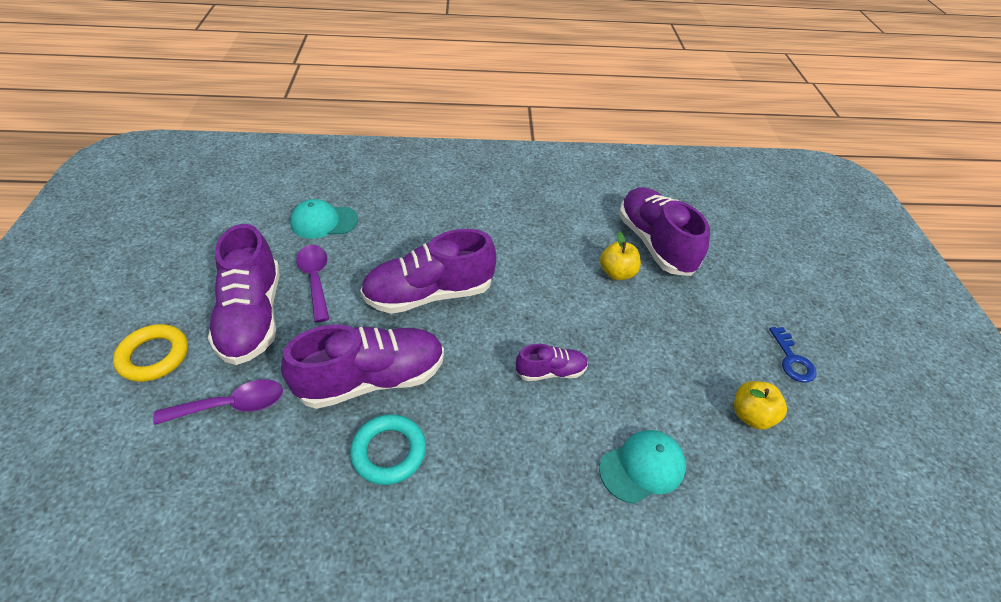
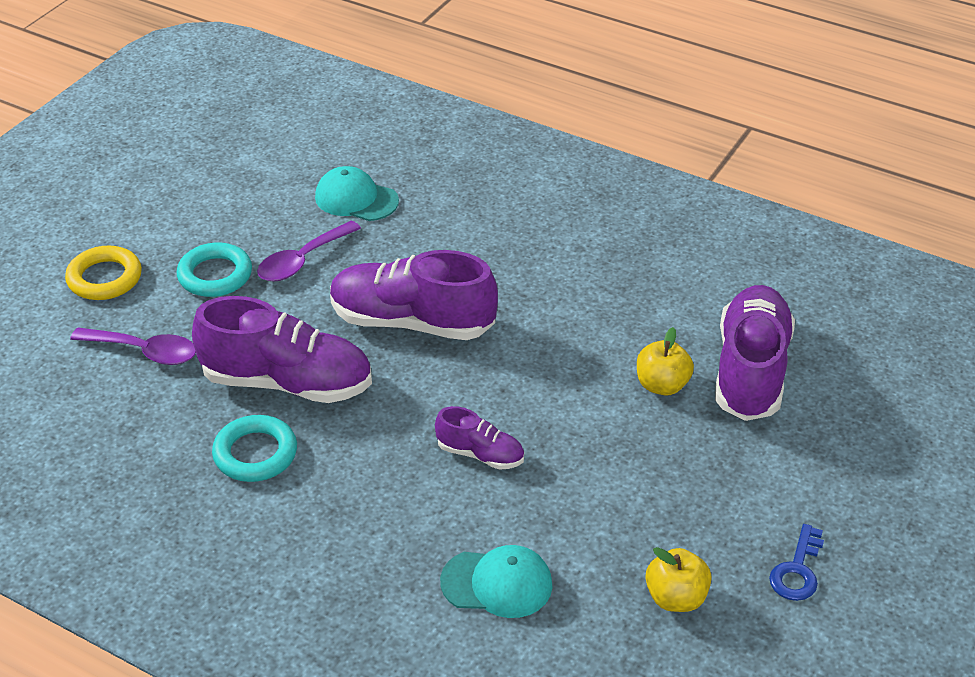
camera: 35 degrees right, 5 degrees down
purple shoe [208,224,280,365] -> turquoise ring [177,243,252,297]
purple spoon [296,245,329,322] -> purple spoon turned 150 degrees counterclockwise [257,221,361,282]

